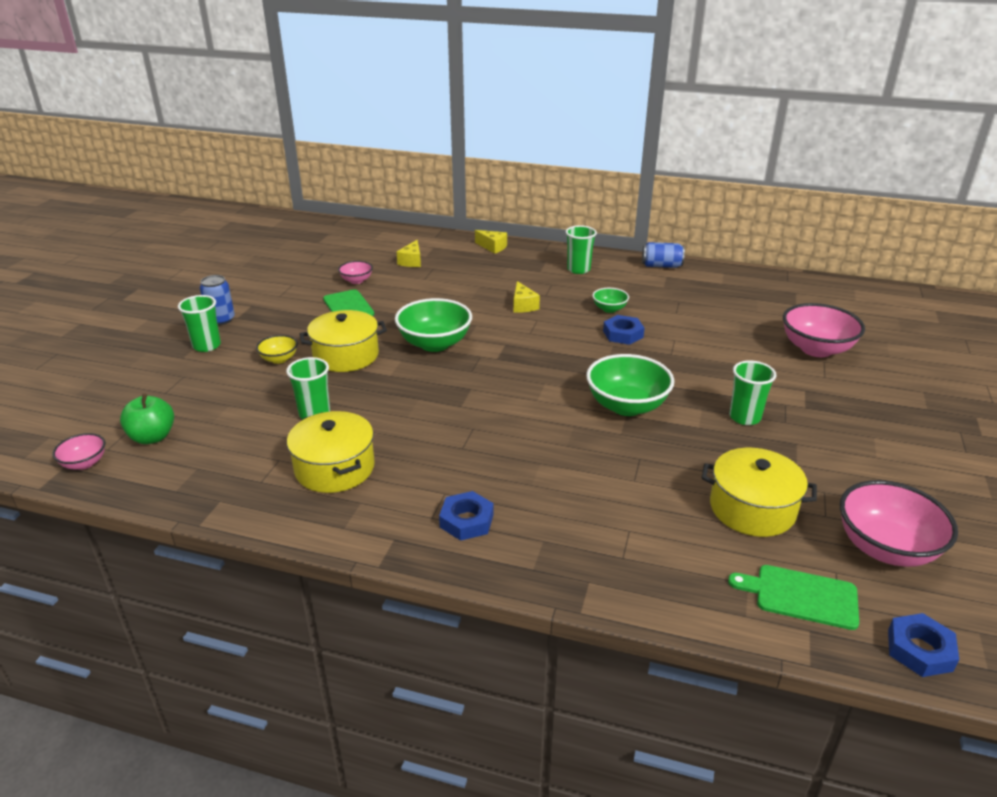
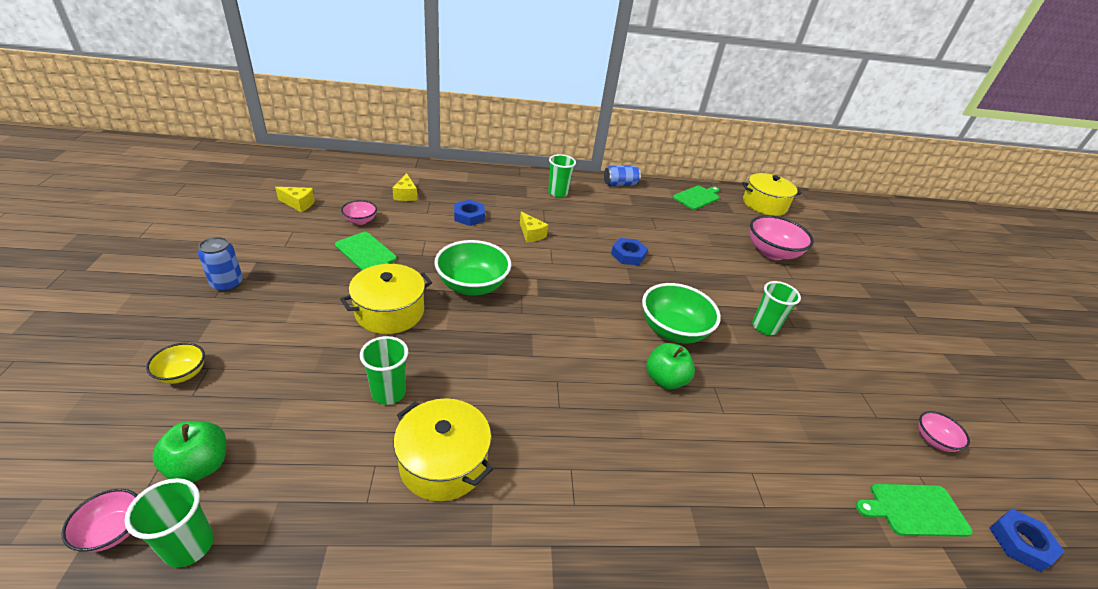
camera: 25 degrees left, 5 degrees up
green cup [178,295,221,352] -> green cup moved to [124,478,214,568]
yellow bowl [256,335,298,364] -> yellow bowl moved to [146,343,205,384]
blue nut [439,491,494,541] -> blue nut moved to [454,200,485,226]
yellow cheese [475,230,507,254] -> yellow cheese moved to [275,187,315,212]
green bowl [592,288,629,313] -> none
yellow pot [702,448,817,537] -> yellow pot moved to [742,173,801,216]
pink bowl [840,480,958,567] -> pink bowl [918,411,970,452], size x0.51
none -> green apple [647,343,695,389]
none -> green cutting board [673,186,719,210]

